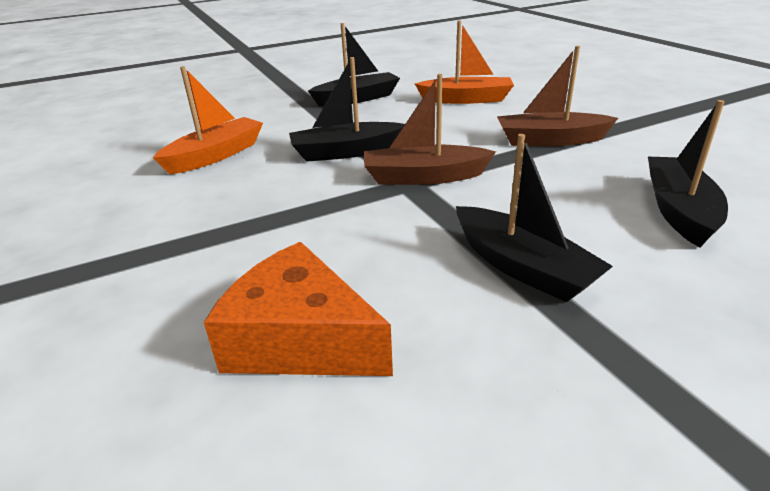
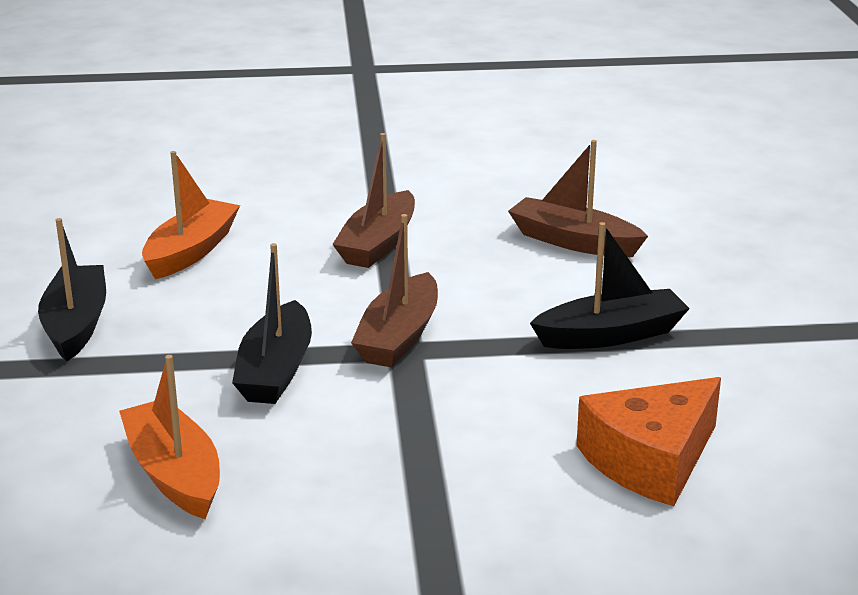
camera: 70 degrees left, 5 degrees down
black boat [648,100,728,247] -> brown boat [508,140,648,257]

